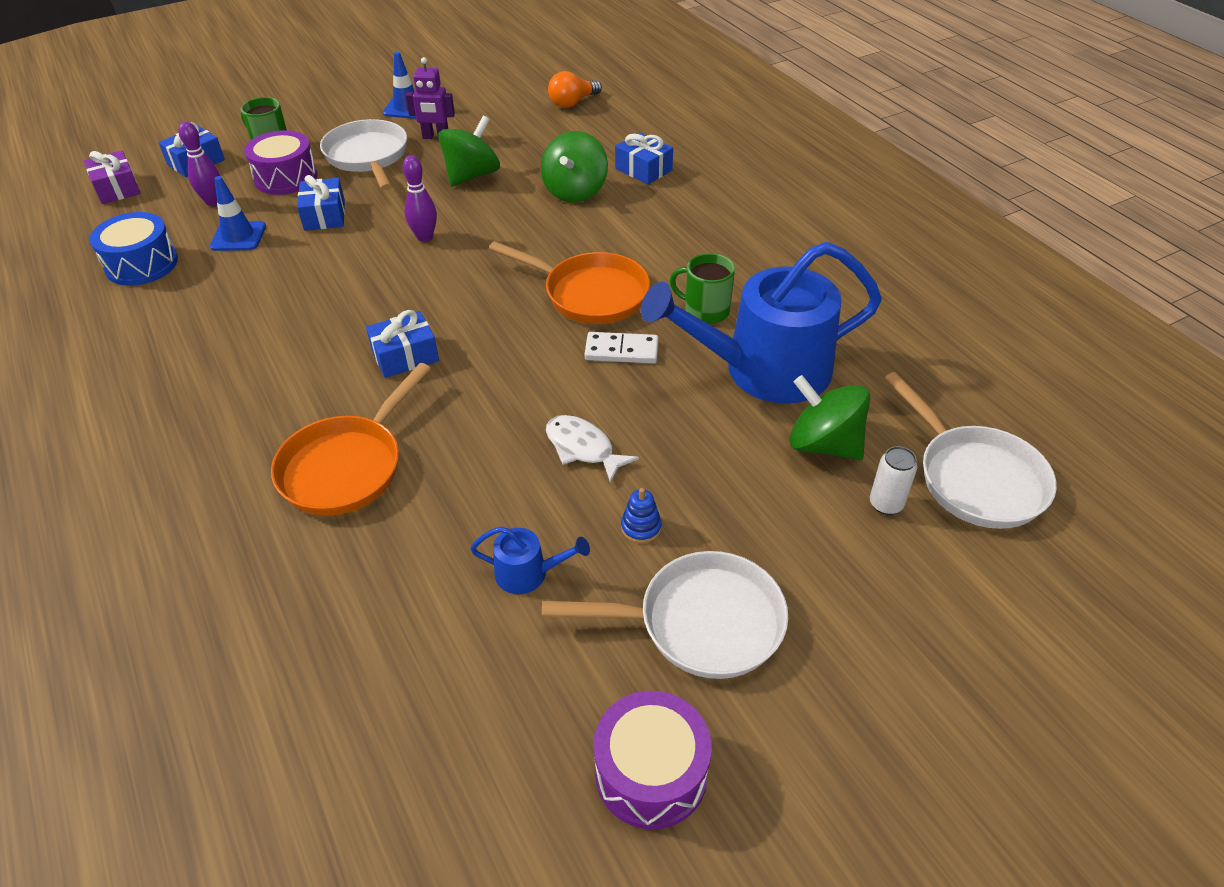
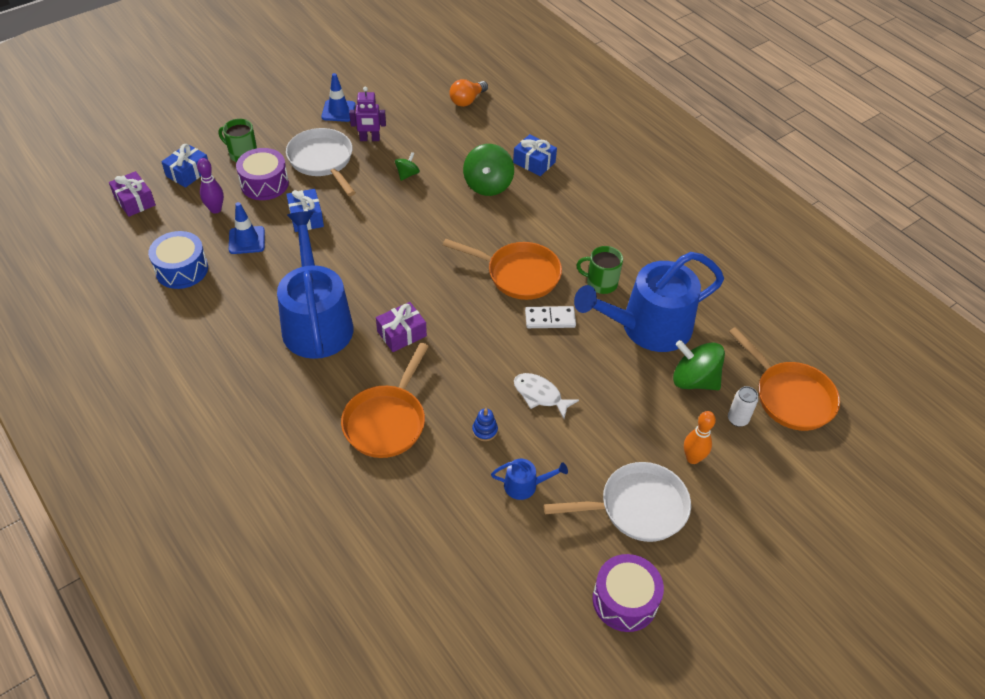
camera: 10 degrees left, 5 degrees up
blue gift [366,310,439,378] -> purple gift [376,302,427,352]
purple bowling pin [403,155,437,242] -> none
green spinning top [438,116,500,186] -> green spinning top [395,152,420,181], size x0.53
blue stacking toy [621,488,662,544] -> blue stacking toy moved to [472,408,498,441]
white pan [884,372,1057,529] -> orange pan [729,327,840,431]
none -> blue watering can [277,211,353,359]
none -> orange bowling pin [684,411,716,464]

